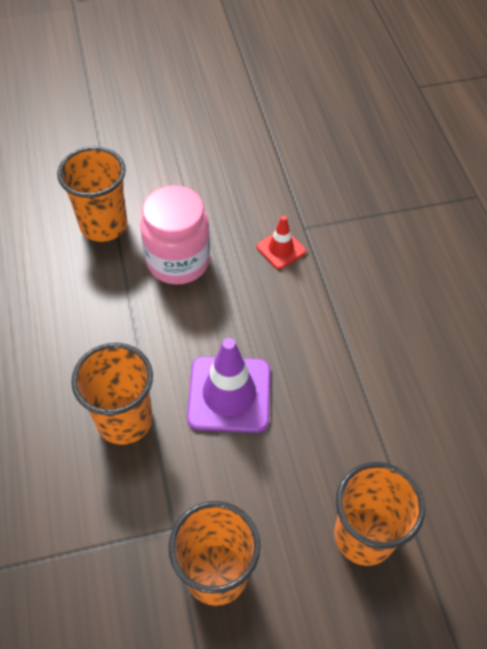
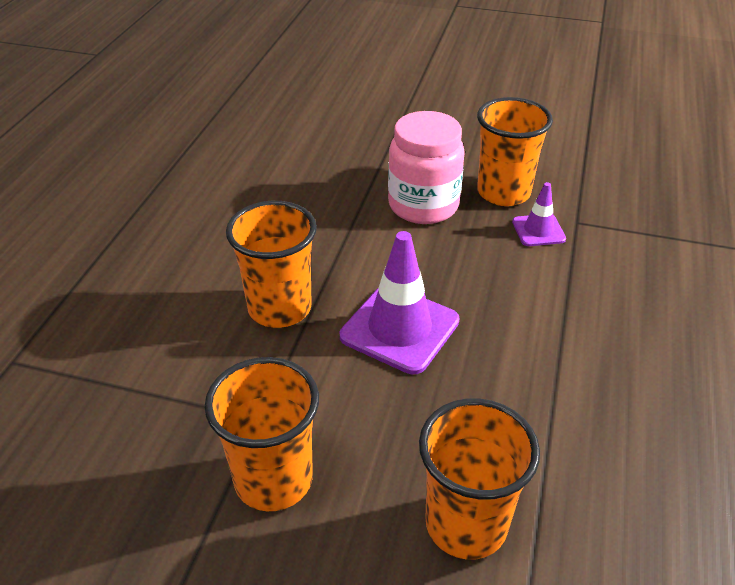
camera: 30 degrees right, 15 degrees down
orange cup [57,147,127,242] -> orange cup moved to [477,97,553,206]
red traffic cone [256,216,306,269] -> purple traffic cone [512,182,566,246]

